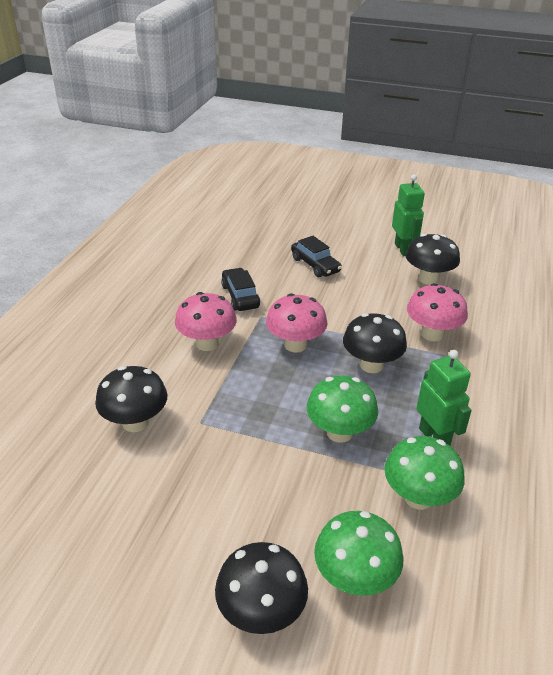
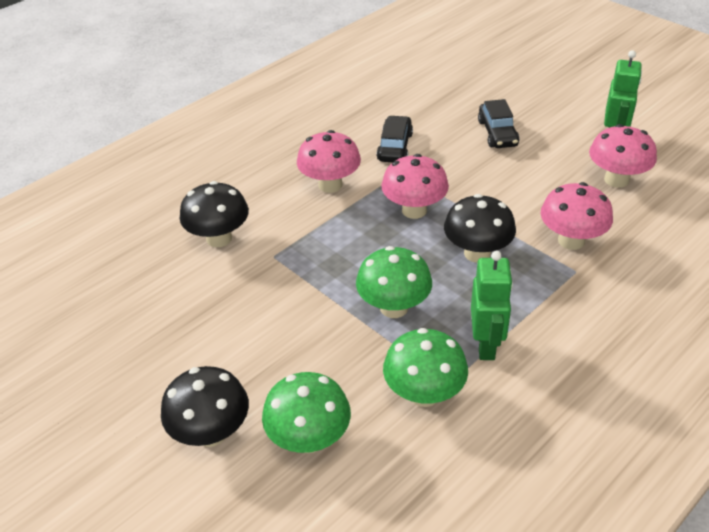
camera: 30 degrees right, 5 degrees up
black mushroom [405,234,460,285] -> pink mushroom [589,124,657,188]

